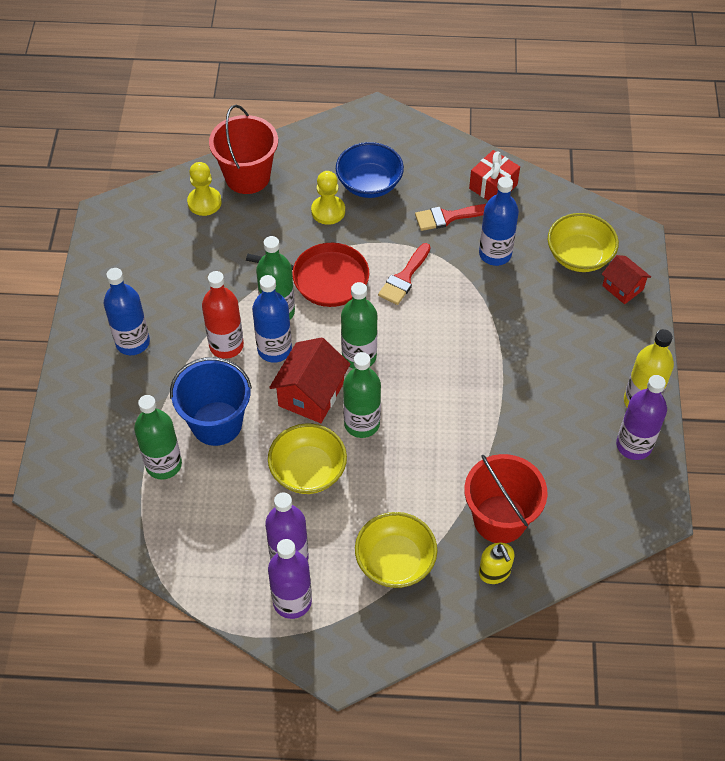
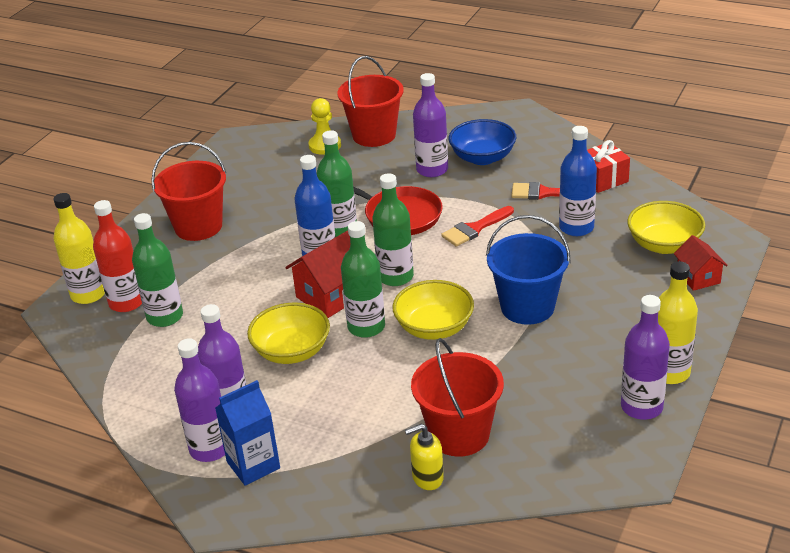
camera: 25 degrees right, 20 degrees down
blue bottle [104,268,150,355] -> red bucket [151,142,226,241]
blue bucket [170,357,252,446] -> blue bucket moved to [486,215,571,325]
red bottle [202,271,244,359] -> red bottle moved to [93,200,142,312]
yellow pawn [311,171,345,225] -> purple bottle [413,73,448,177]
yellow bowl [355,512,437,588] -> yellow bowl moved to [392,280,474,340]
yellow soap dispenser [479,543,515,584] -> yellow soap dispenser turned 75 degrees clockwise [405,424,444,490]
none -> yellow bottle [54,193,105,304]
none -> blue carton [215,380,280,486]

